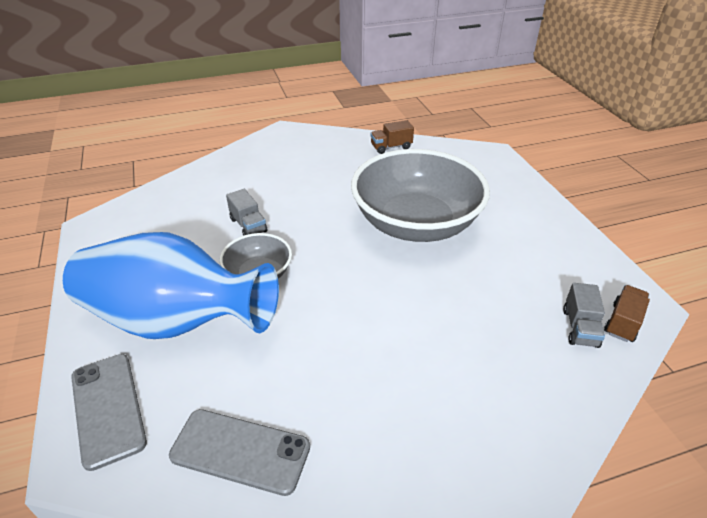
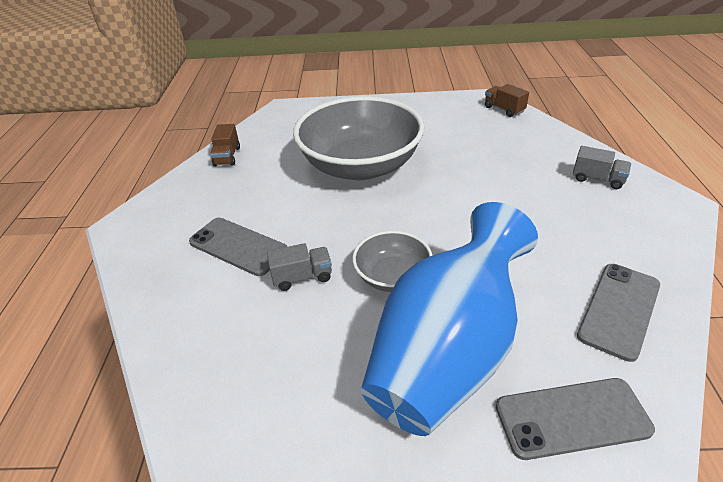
camera: 70 degrees left, 0 degrees up
grey truck [563,283,605,348] -> grey truck moved to [573,146,631,189]
none -> grey phone [189,218,287,276]

